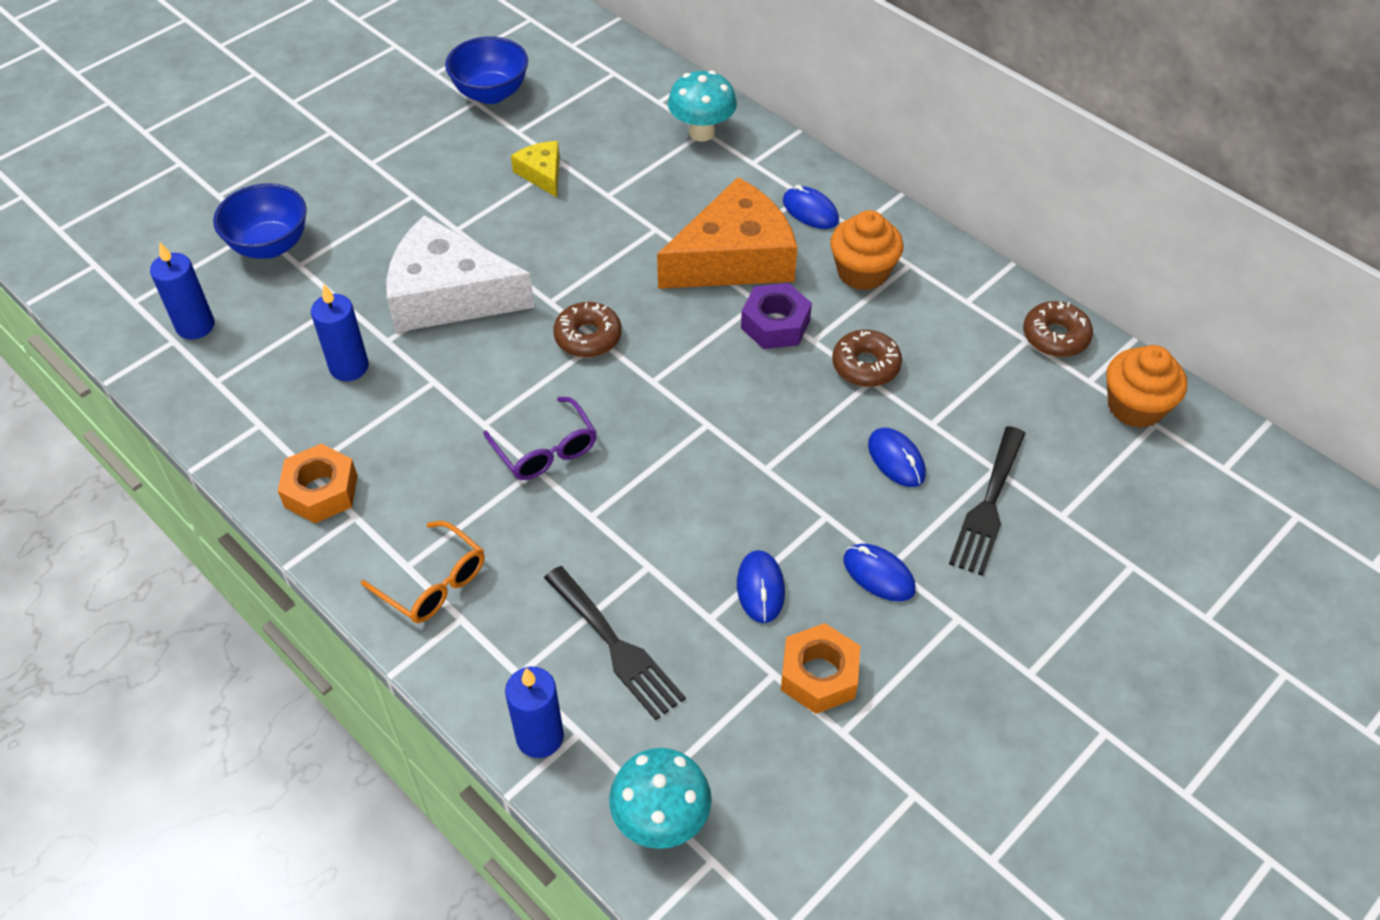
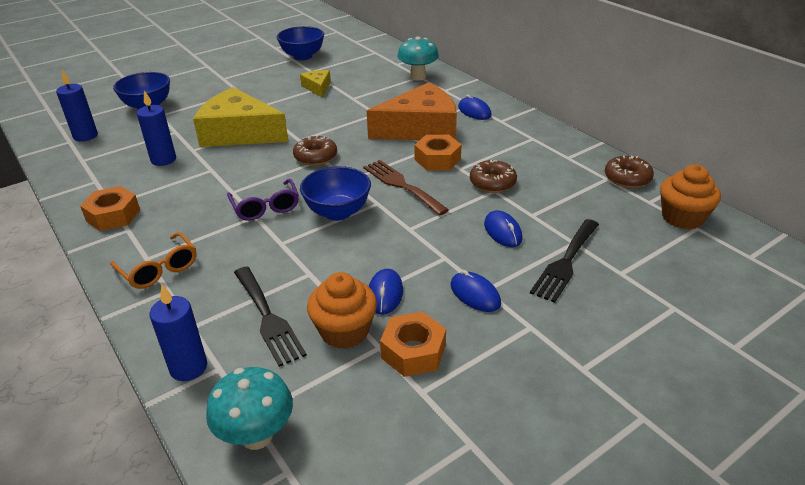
camera: 10 degrees right, 15 degrees down
white cheese [386,215,535,333] -> yellow cheese [193,87,289,147]
purple nut [741,283,812,349] -> orange nut [414,135,462,170]
orange cupcake [830,210,904,290] -> orange cupcake moved to [307,272,377,349]
none -> blue bowl [300,166,371,221]
none -> brown fork [363,160,449,216]

